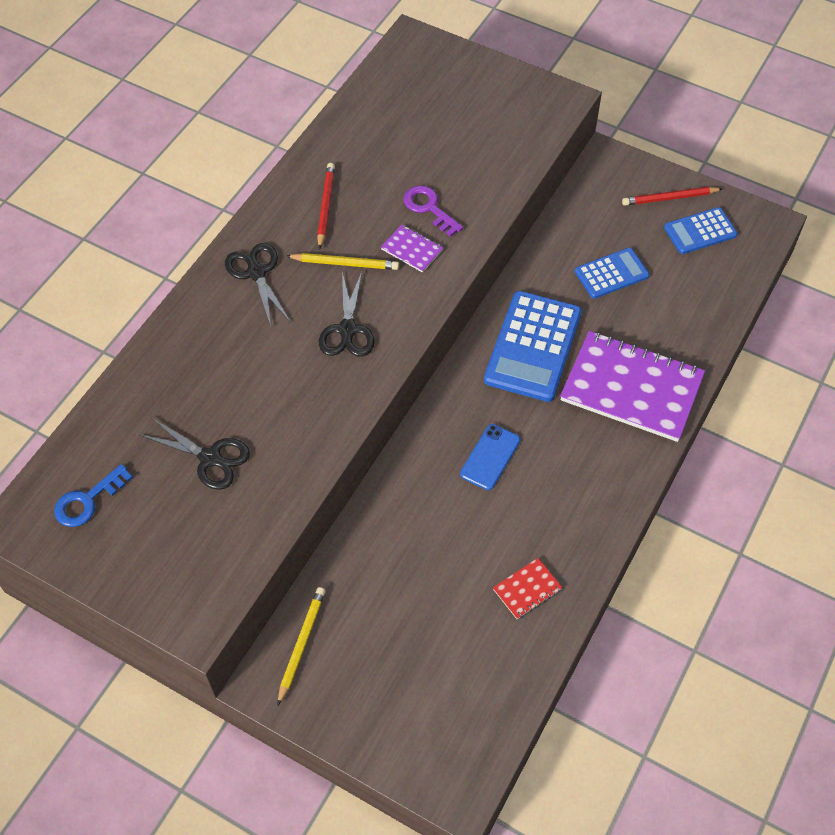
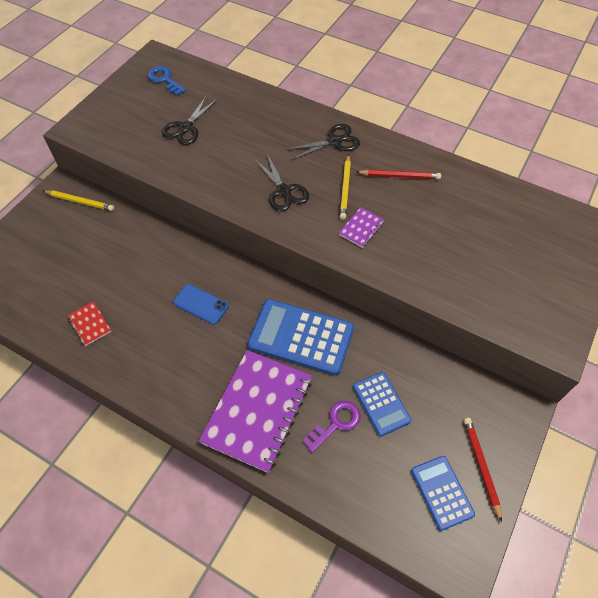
camera: 90 degrees right, 0 degrees up
black scissors [319,272,375,357] -> black scissors turned 120 degrees counterclockwise [254,154,309,212]
purple key [404,185,463,237] -> purple key moved to [303,401,360,453]

